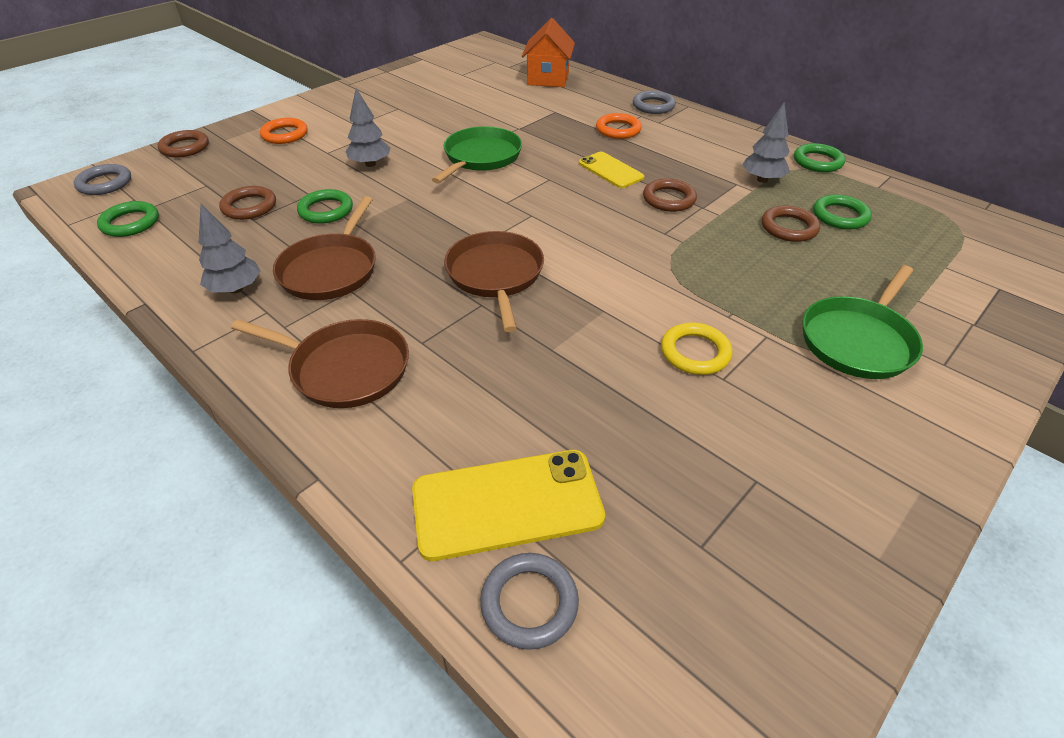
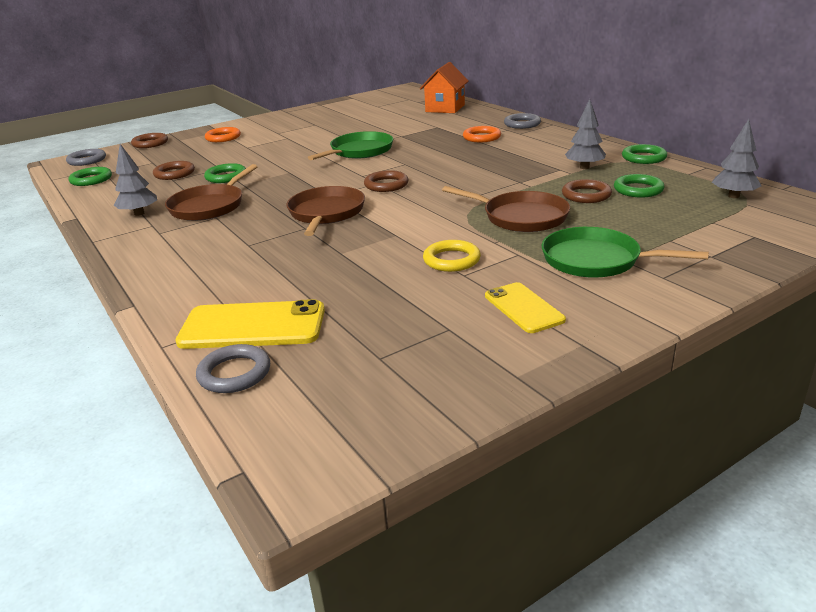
camera: 15 degrees right, 15 degrees down
brown pan [231,319,409,408] -> brown pan moved to [442,186,570,232]
grey tree [345,88,391,167] -> grey tree moved to [712,119,762,198]
yellow phone [579,152,644,188] -> yellow phone moved to [485,282,566,333]
brown ring [643,179,697,212] -> brown ring moved to [364,170,409,192]
green pan [802,265,923,379] -> green pan turned 60 degrees clockwise [542,227,709,278]

